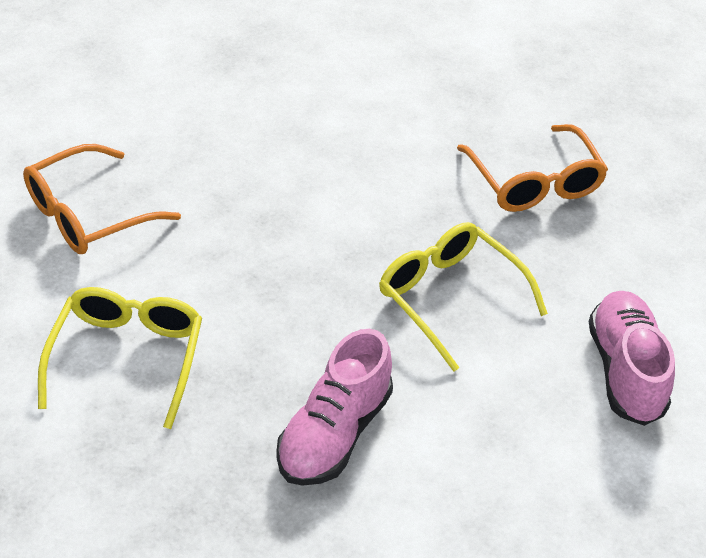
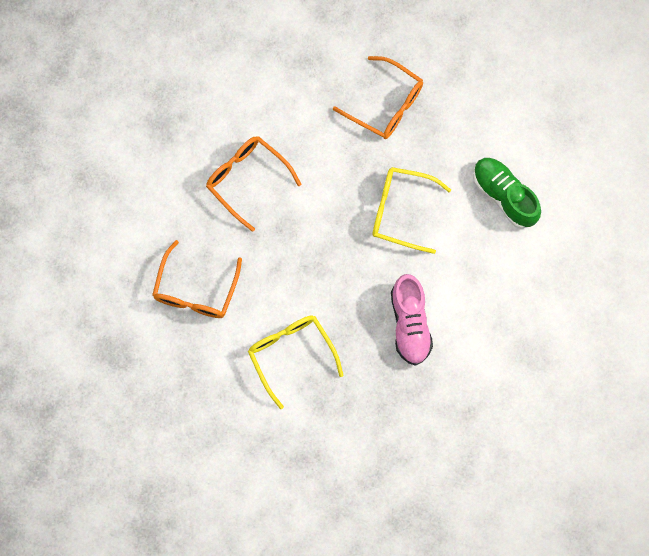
camera: 35 degrees left, 30 degrees up
pink shoe [589,291,675,426] -> green shoe [473,158,541,229]
none -> orange glasses [206,136,301,232]

